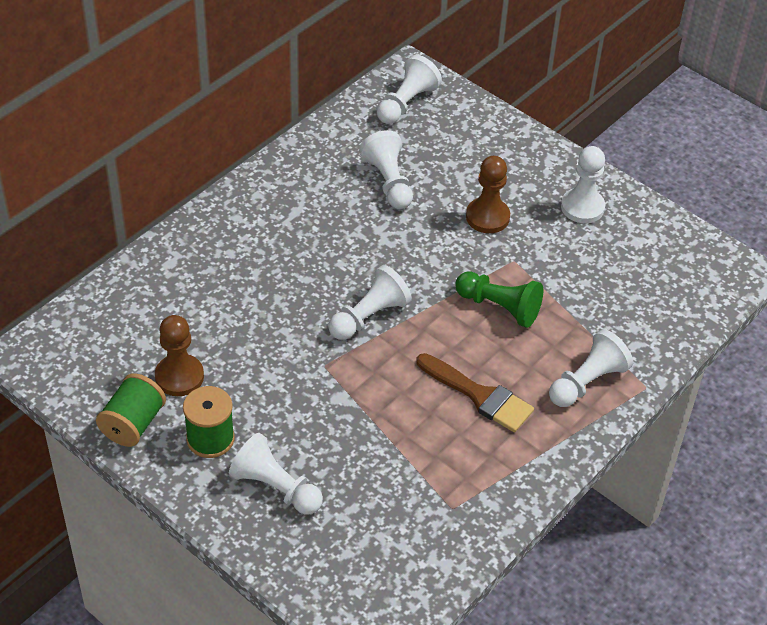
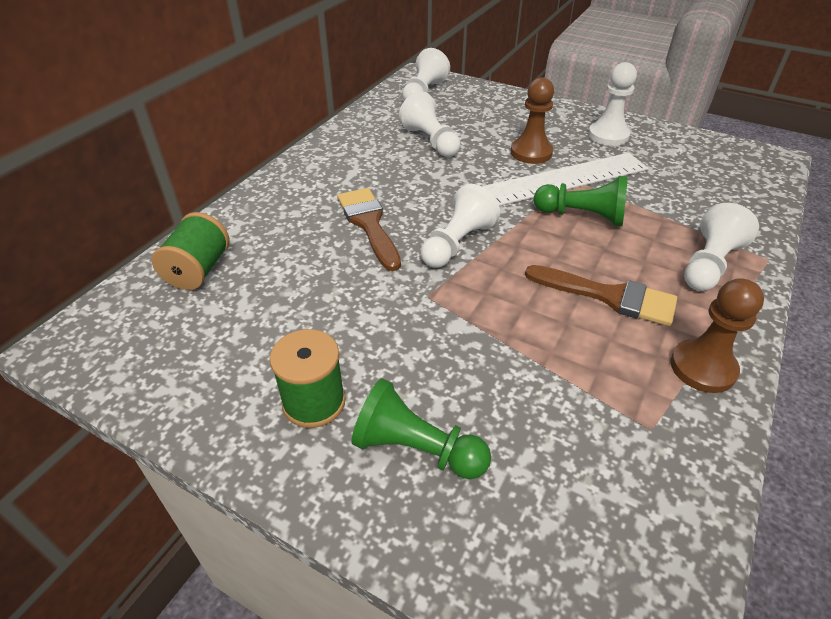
camera: 10 degrees left, 5 degrees down
green spool [96,373,166,447] -> green spool moved to [152,212,230,290]
brown pawn [155,315,204,396] -> brown pawn moved to [670,278,764,393]
white pawn [229,433,323,514] -> green pawn [351,378,491,479]
none -> brown brush [337,188,401,271]
none -> white ruler [482,153,649,206]

